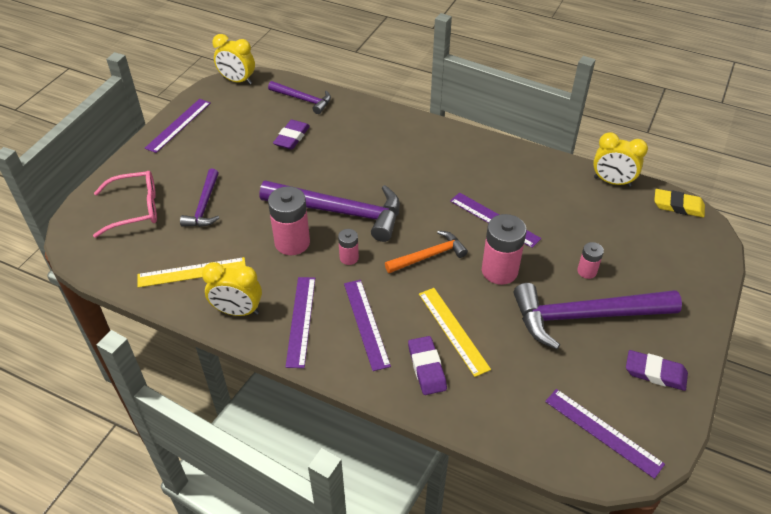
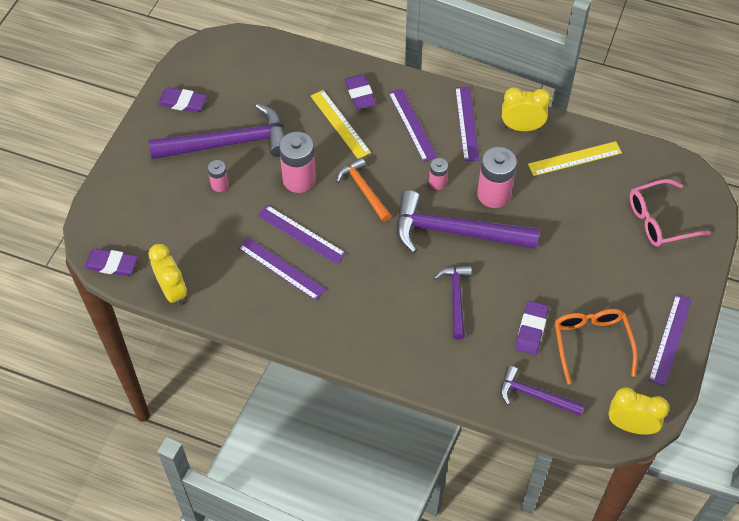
camera: 175 degrees right, 10 degrees up
purple hammer [180,169,219,227] -> purple hammer moved to [434,266,472,340]
orange hammer [385,231,468,273] -> orange hammer turned 90 degrees clockwise [336,158,391,222]
purple ruler [545,389,665,479] -> purple ruler moved to [238,237,326,301]
yellow clock [593,132,648,187] -> yellow clock turned 45 degrees clockwise [148,244,187,306]
yellow eraser [654,189,705,217] -> purple eraser [84,248,138,276]
none -> orange glasses [555,309,637,384]

